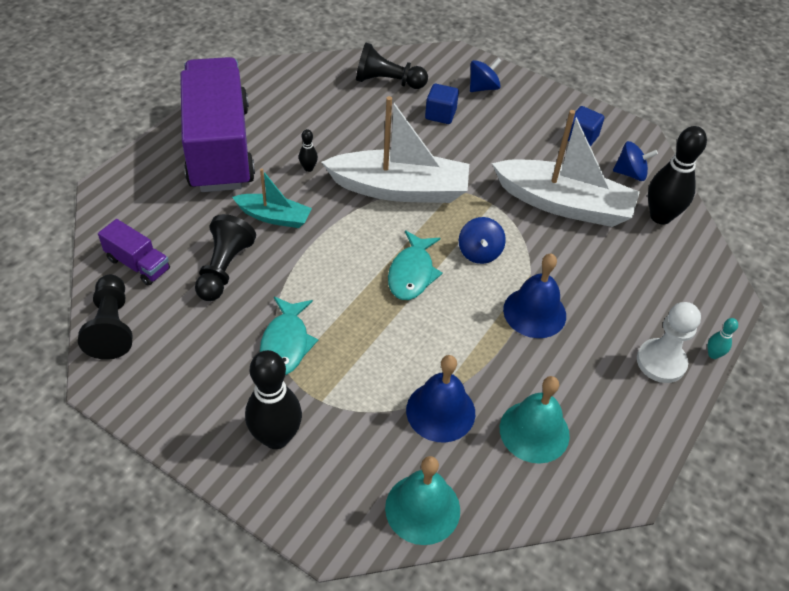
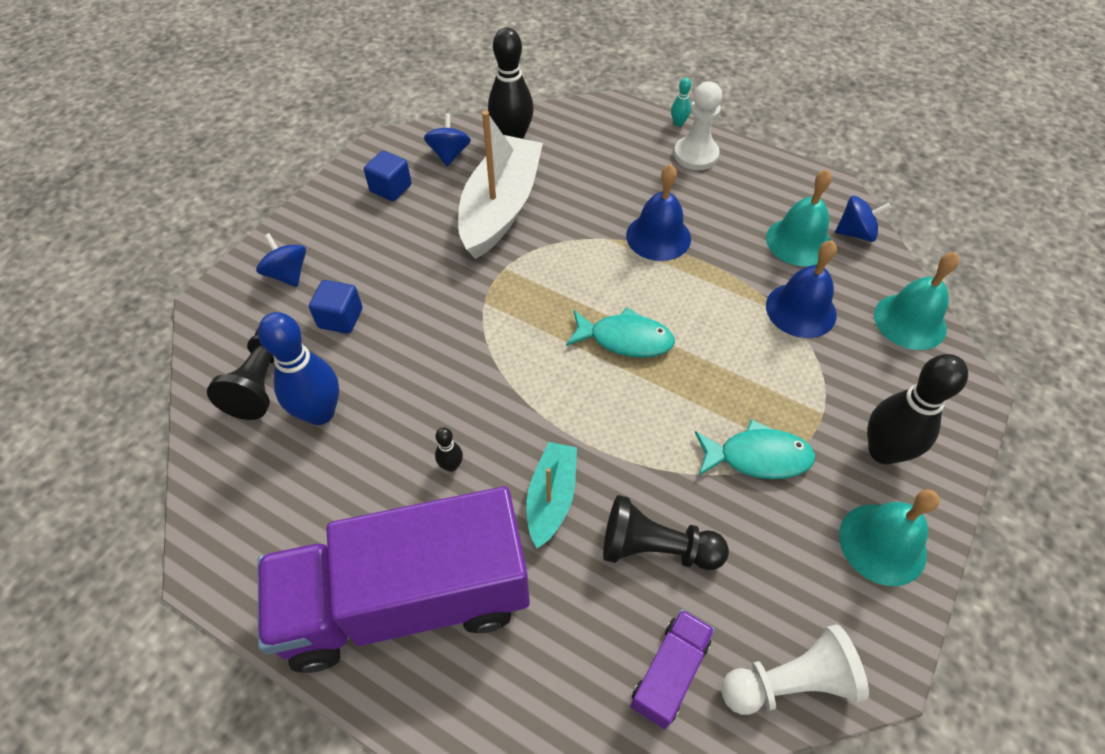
camera: 90 degrees left, 5 degrees up
black pawn [78,275,133,360] -> white pawn [721,624,869,715]
white boat [321,96,469,203] -> none
blue spinning top [459,217,506,264] -> blue spinning top moved to [835,196,891,242]
none -> blue bowling pin [258,312,339,425]
none -> turquoise bell [839,489,940,586]

